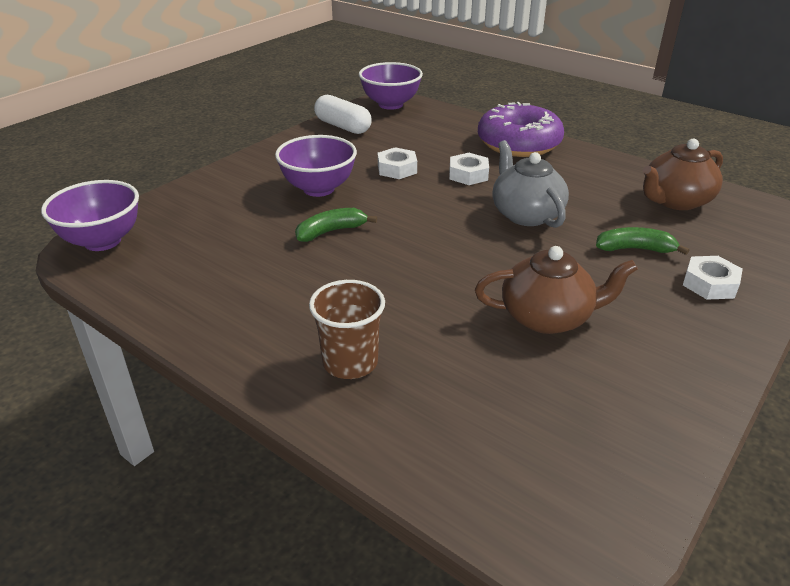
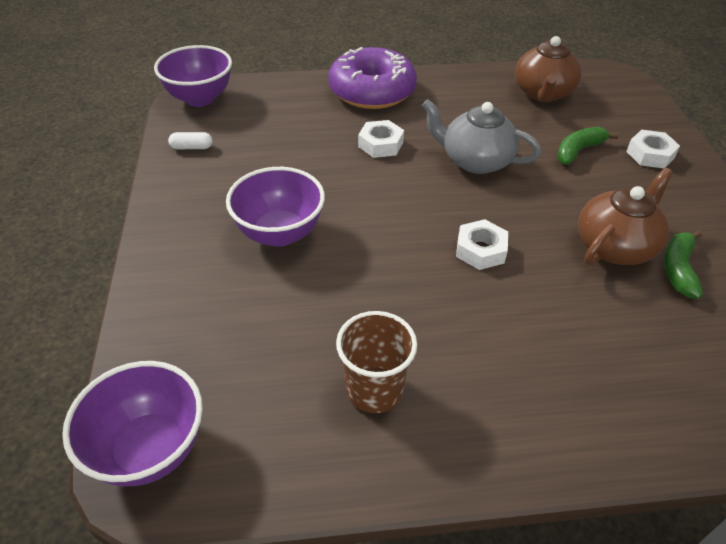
camera: 45 degrees left, 10 degrees up
green banana [295,208,377,242] -> green banana moved to [664,231,703,299]
brown cup [309,280,385,379] -> brown cup moved to [336,311,417,413]
white capsule [314,95,372,134] -> white capsule [168,132,212,149], size x0.51
white nut [378,147,417,179] -> white nut moved to [456,219,508,270]

